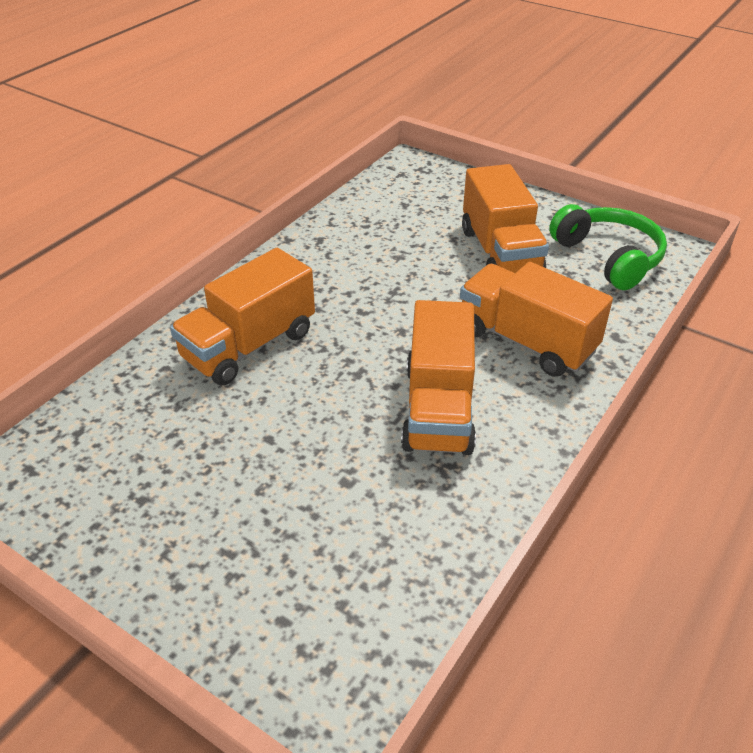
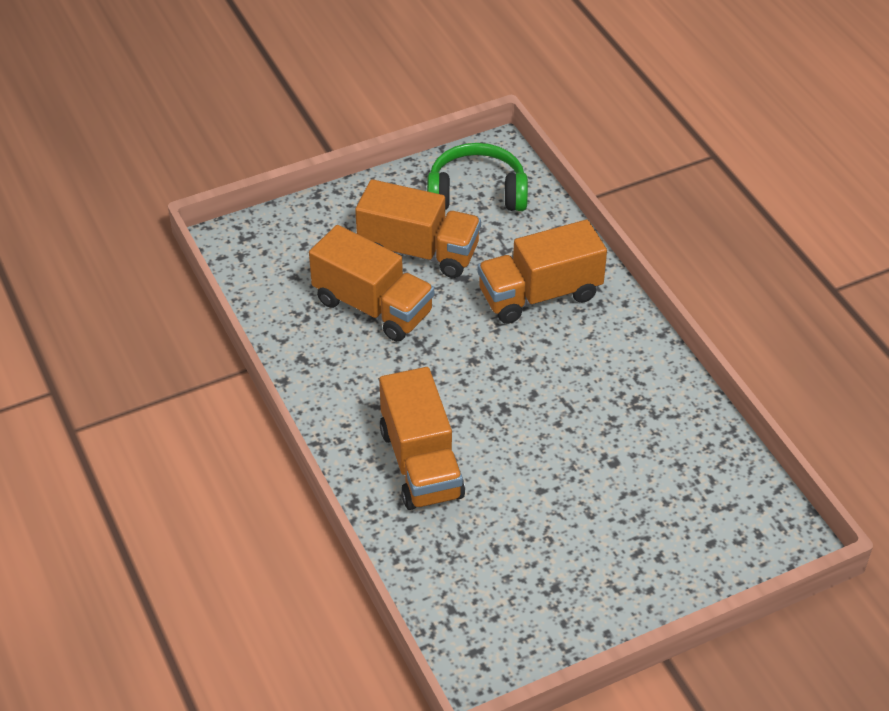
camera: 60 degrees left, 5 degrees up
orange truck [401,300,476,455] -> orange truck moved to [309,225,434,342]

